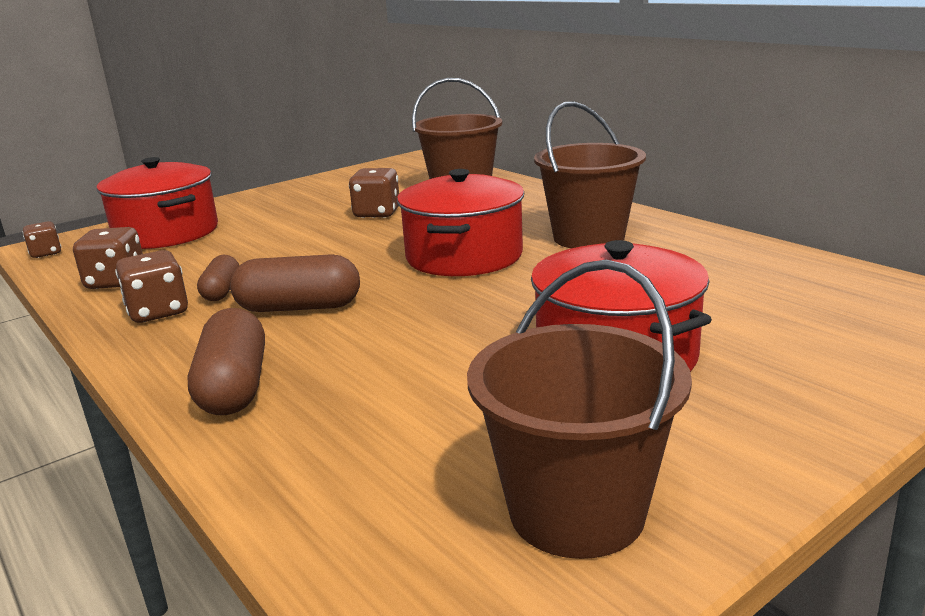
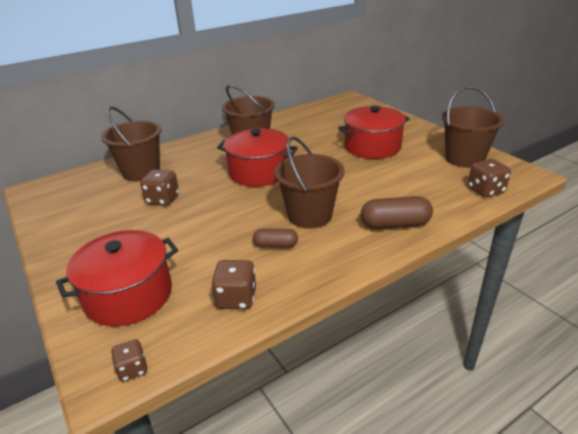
camera: 85 degrees left, 10 degrees up
brown dice [115,250,188,323] -> brown dice moved to [468,159,511,197]
brown capsule [230,254,360,312] -> brown bucket [274,136,345,228]

